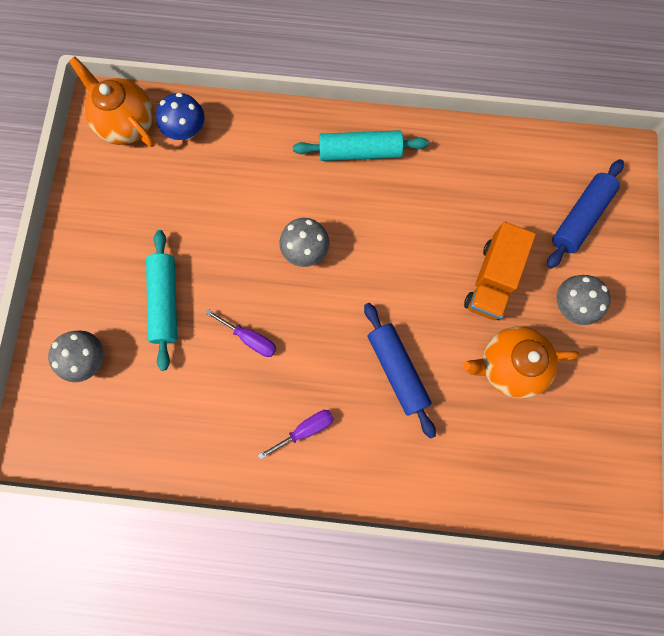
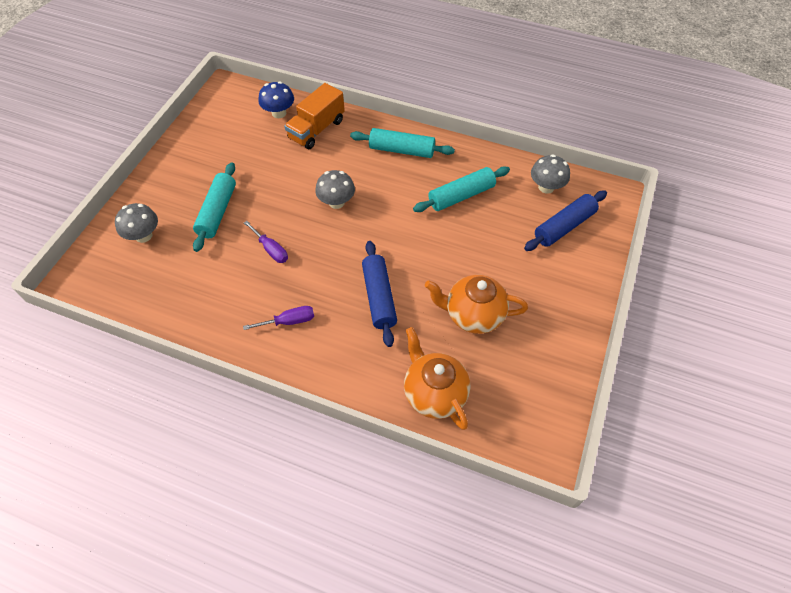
camera: 15 degrees right, 20 degrees down
orange teapot [69,56,154,147] -> orange teapot moved to [404,327,470,430]
orange truck [464,222,536,320] -> orange truck moved to [284,83,345,149]
grey mushroom [557,275,611,325] -> grey mushroom moved to [531,154,570,194]
none -> turquoise rolling pin [413,166,510,212]

